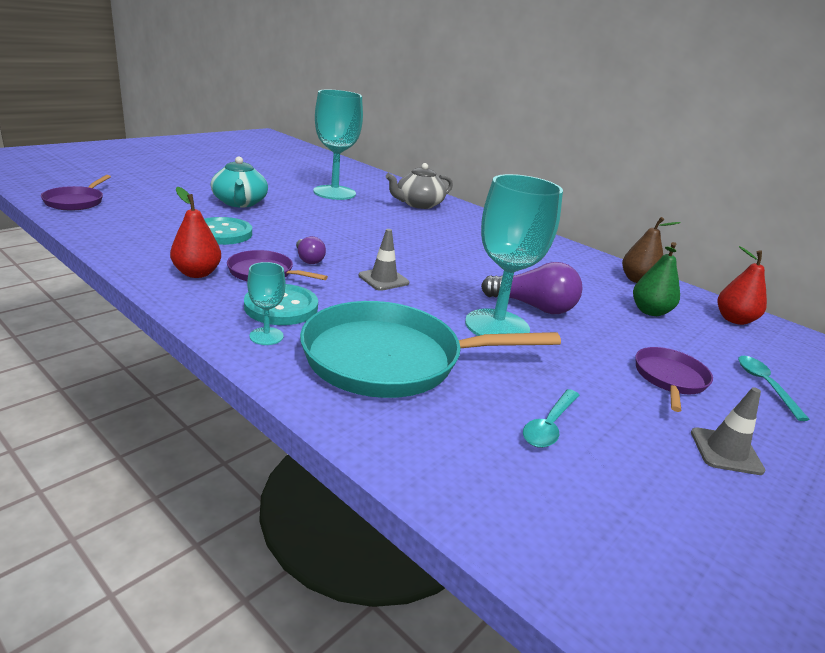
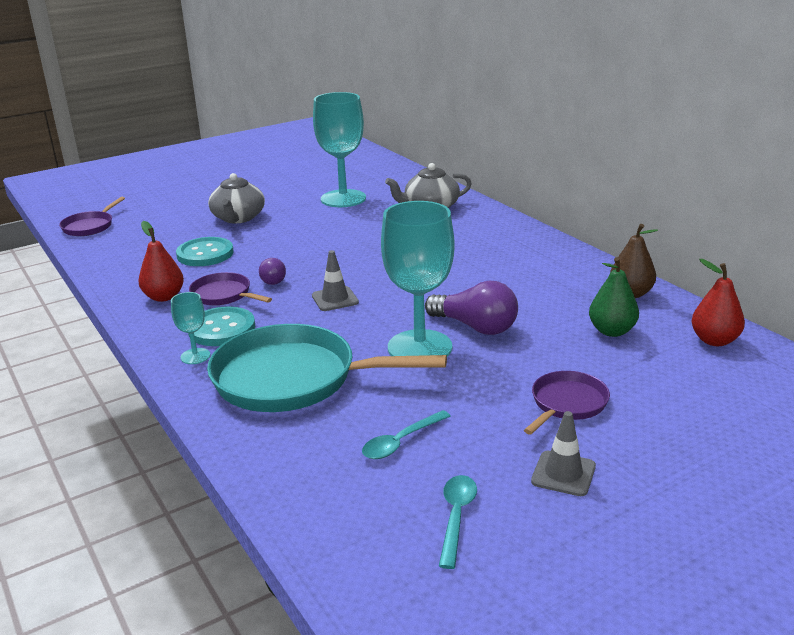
camera: 20 degrees right, 0 degrees up
turquoise teapot [211,156,268,207] -> grey teapot [208,173,265,223]
turquoise spoon [738,356,810,421] -> turquoise spoon moved to [439,475,477,569]

